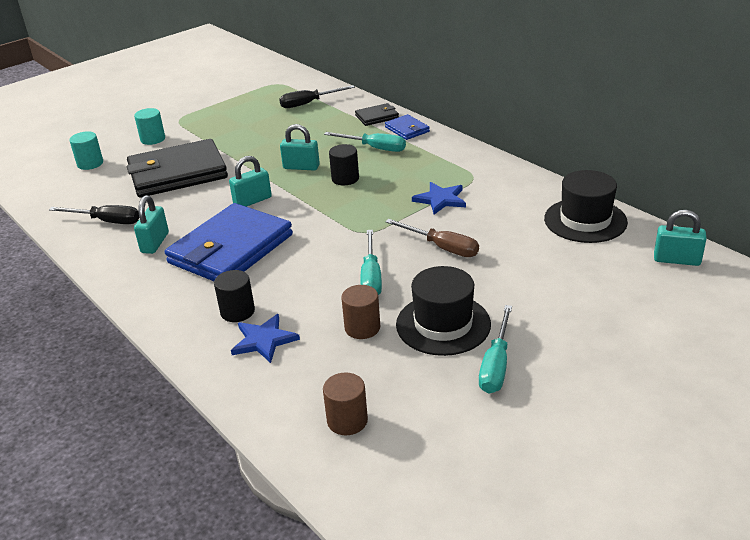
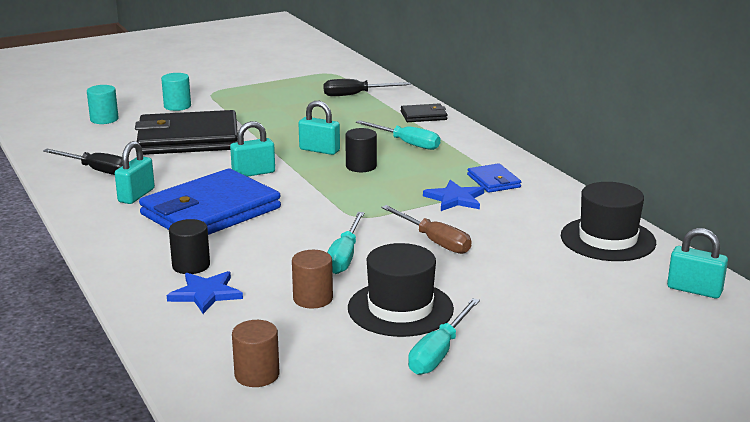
camera: 10 degrees right, 10 degrees down
blue wallet [385,114,430,140] -> blue wallet moved to [467,163,521,193]

